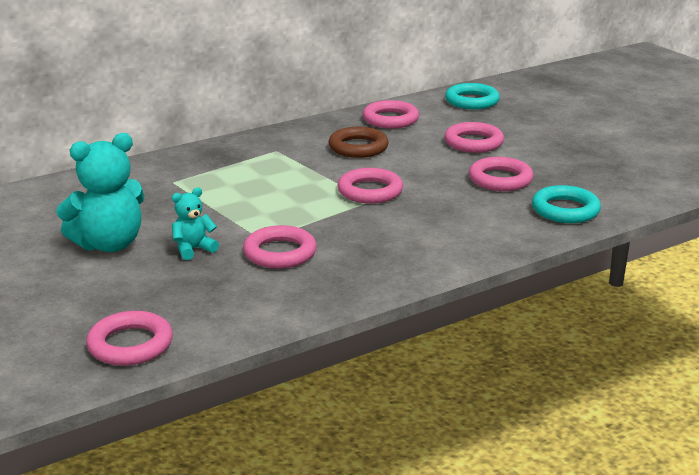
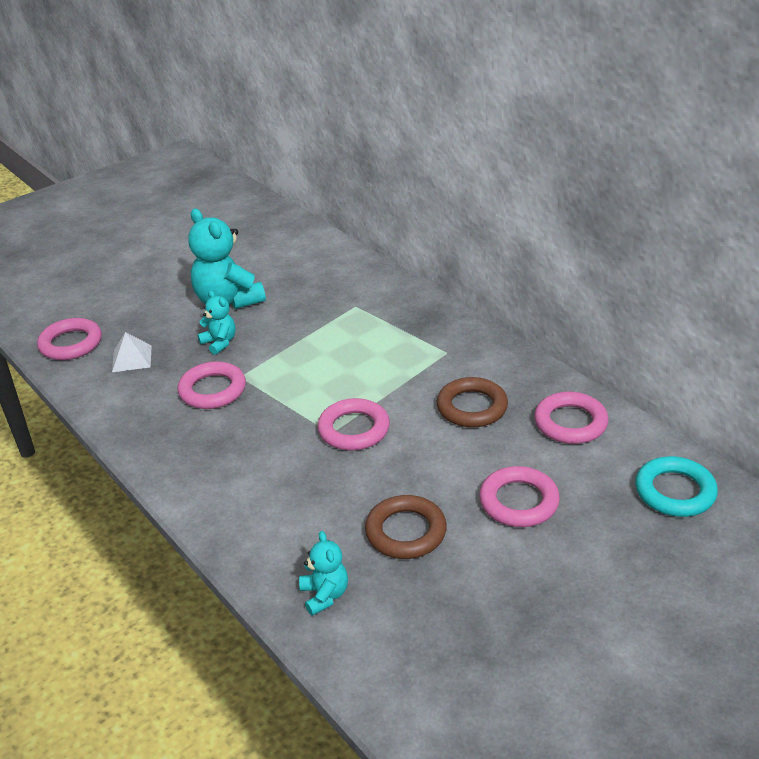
camera: 85 degrees right, 10 degrees up
pink ring [469,157,533,191] -> brown ring [365,495,447,559]
turquoise ring [532,185,601,223] -> turquoise teddy bear [299,531,348,616]
none -> white pyramid [112,332,152,372]

